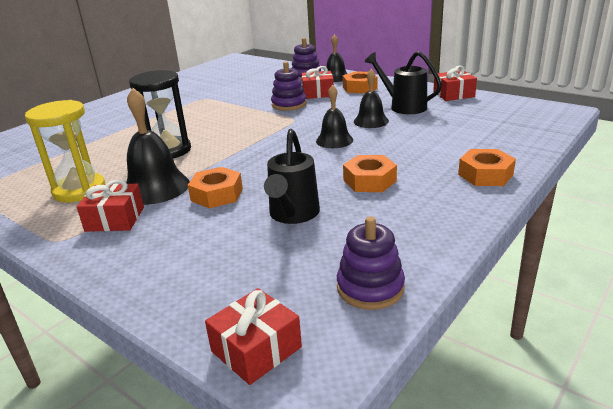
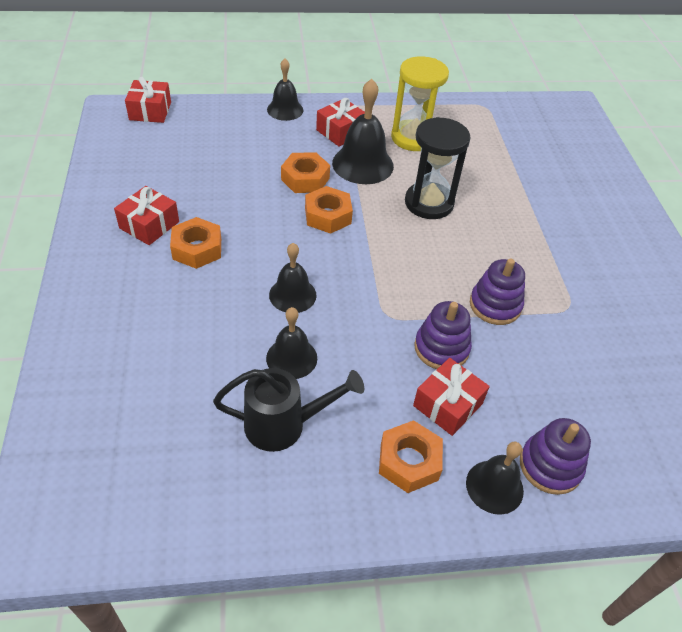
camera: 130 degrees right, 20 degrees up
black watering can [264,129,320,224] -> none
purple stacking toy [337,216,405,310] -> purple stacking toy moved to [470,258,525,325]
red gift [433,65,477,101] -> red gift moved to [114,186,179,245]
orange nut [458,149,516,186] -> orange nut moved to [305,186,353,234]
none -> black bell [267,58,303,121]

